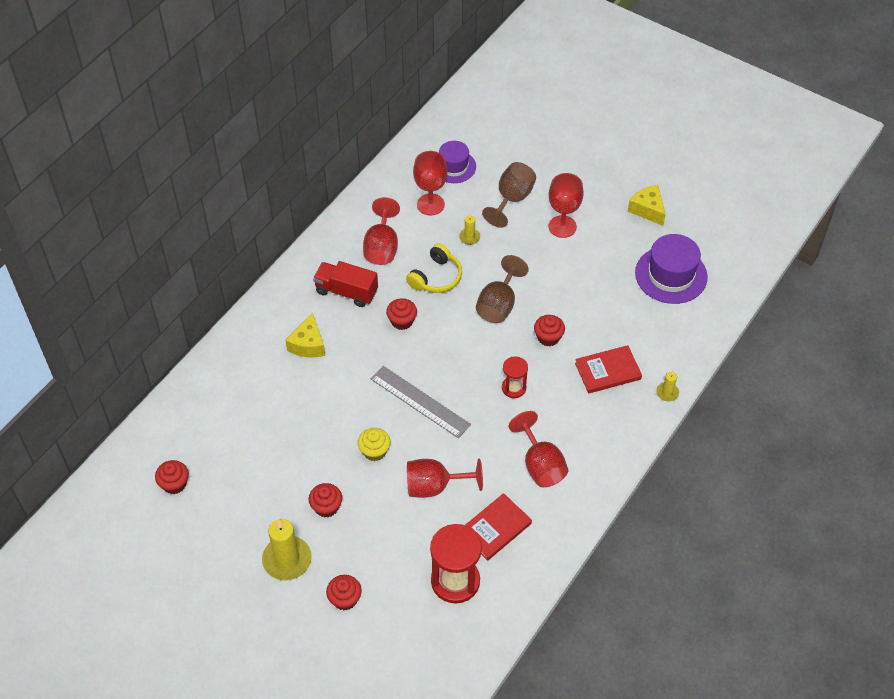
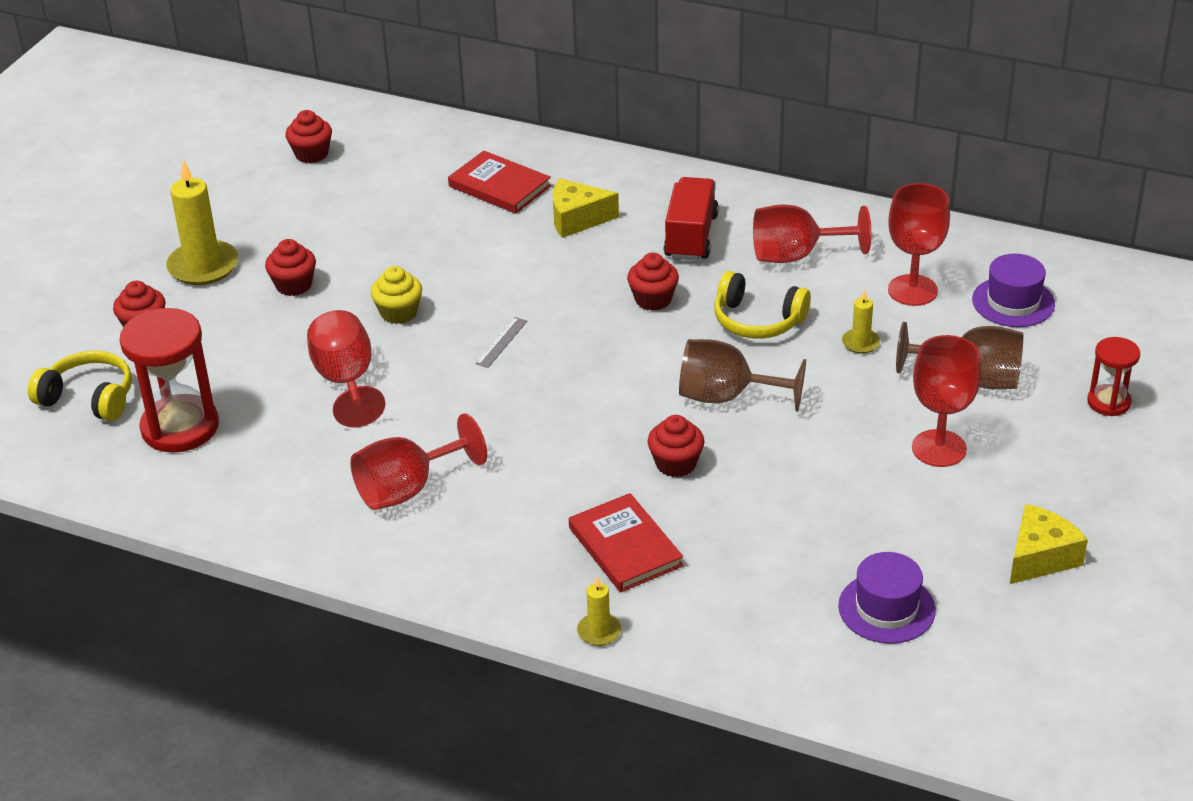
camera: 80 degrees right, 15 degrees down
grey ruler [371,366,471,438] -> grey ruler [475,317,527,368], size x0.44
red book [465,493,532,561] -> red book moved to [448,151,551,214]
red hourglass [502,356,528,398] -> red hourglass moved to [1087,337,1140,416]
purple hat [635,234,708,304] -> purple hat [838,552,936,644], size x0.65
none -> yellow headphones [28,351,132,421]

